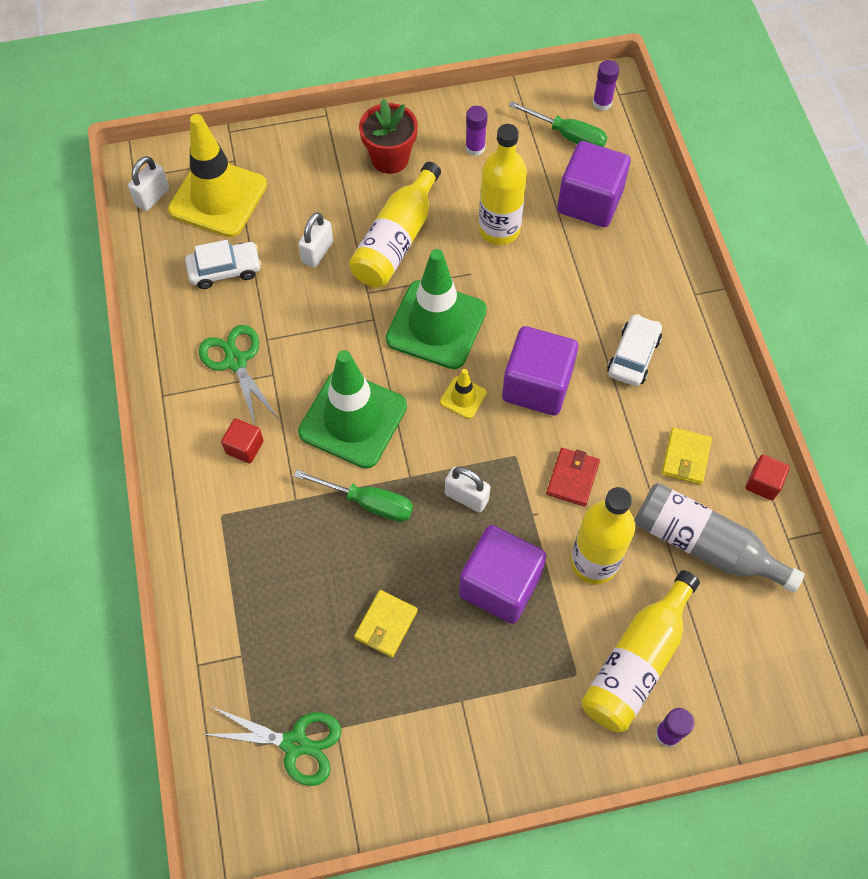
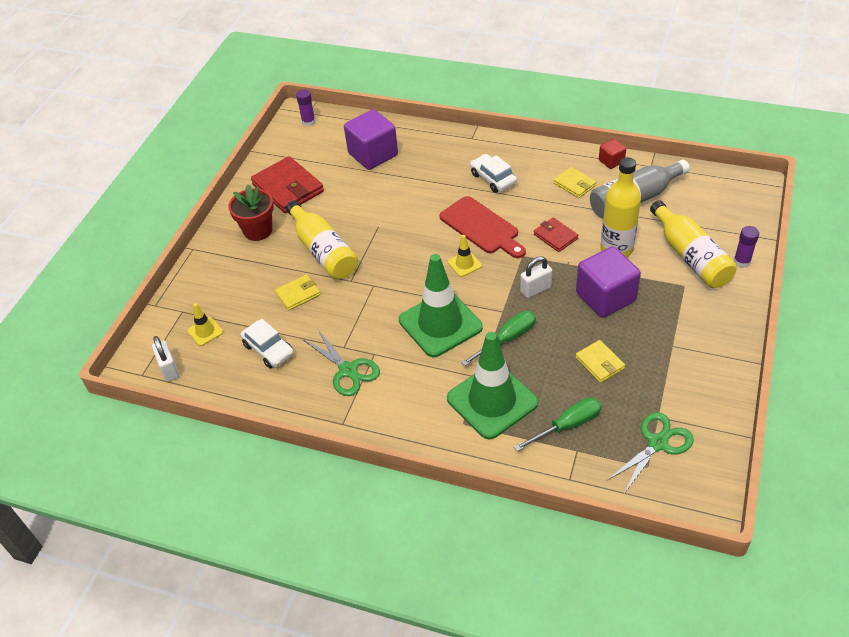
camera: 55 degrees left, 15 degrees down
yellow traffic cone [168,114,267,237] -> yellow traffic cone [188,303,223,346], size x0.43
white car [185,240,261,289] -> white car turned 120 degrees clockwise [240,319,294,369]
green scissors [199,325,278,425] -> green scissors turned 135 degrees counterclockwise [303,330,380,396]
red cube [221,418,264,464] -> none
white padlock [298,212,333,268] -> yellow wallet [275,275,320,311]
green traffic cone [386,249,487,369] -> green traffic cone moved to [447,332,538,440]
purple glue stick [465,106,488,156] -> red wallet [251,156,324,213]
yellow bottle [479,124,527,245] -> none
purple cube [502,326,578,416] -> red cutting board [439,196,526,258]
green screwdriver [509,101,607,147] -> green screwdriver moved to [514,397,602,452]

